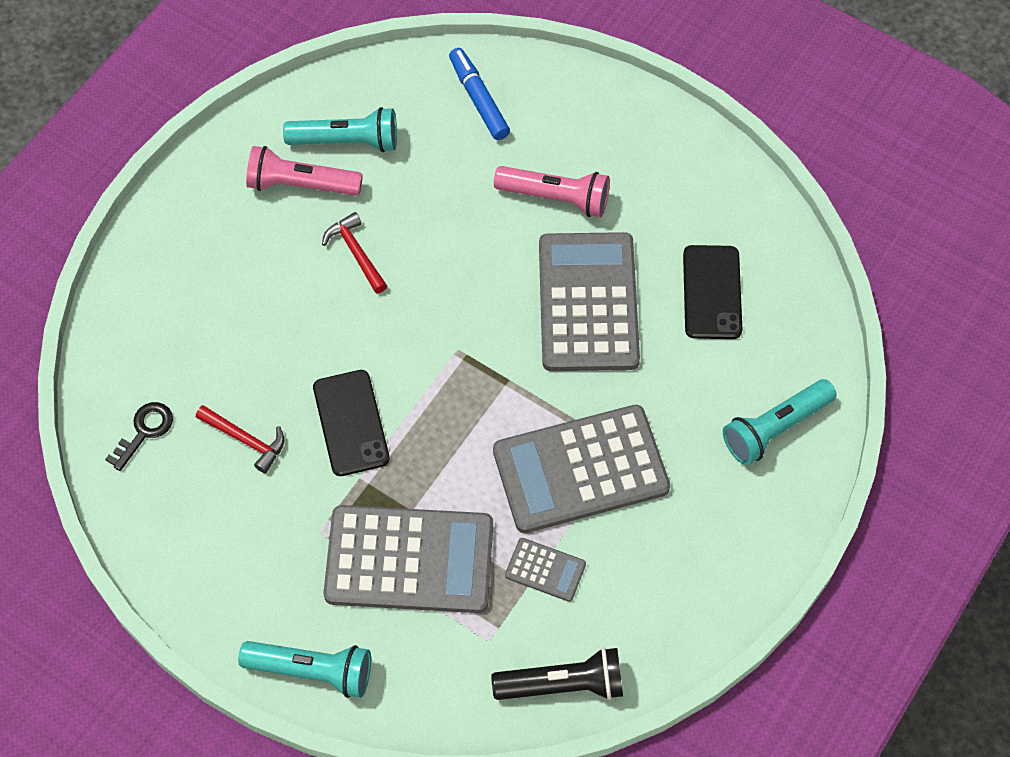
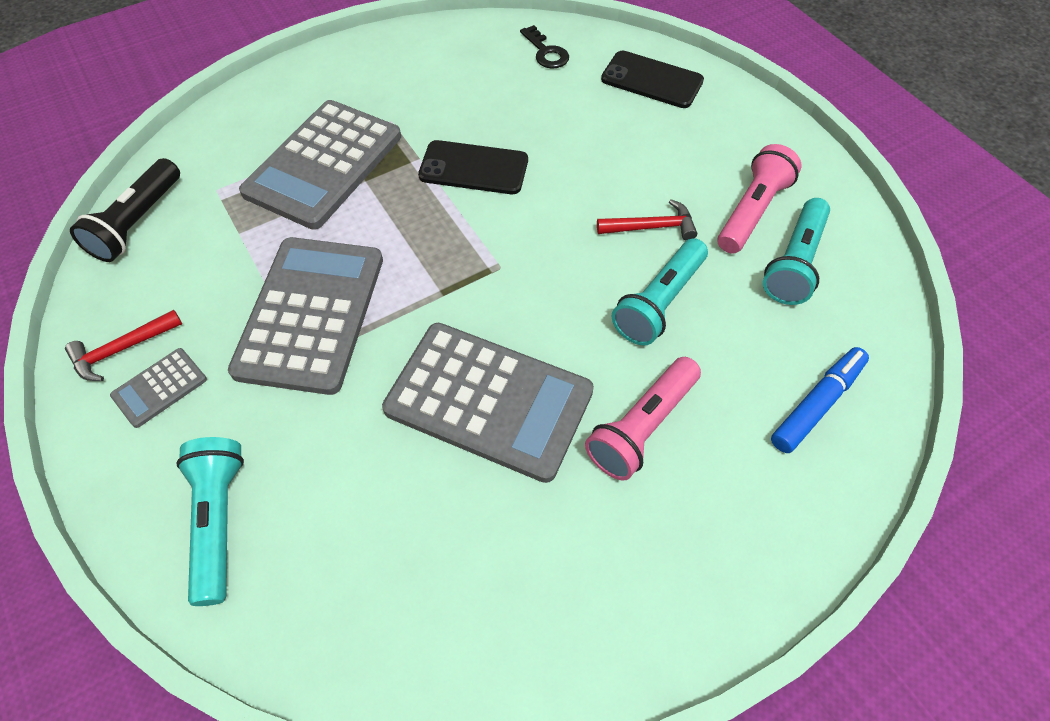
camera: 115 degrees right, 5 degrees down
red hammer [196,405,285,473] -> red hammer moved to [65,310,182,381]
turquoise flashlight [238,641,371,698] -> turquoise flashlight moved to [612,238,708,346]
blue marker [449,48,510,140] -> blue marker turned 45 degrees counterclockwise [771,347,869,453]
grey calculator [505,538,586,602] -> grey calculator moved to [110,348,207,428]
black phone [683,245,743,339] -> black phone moved to [601,51,704,108]

